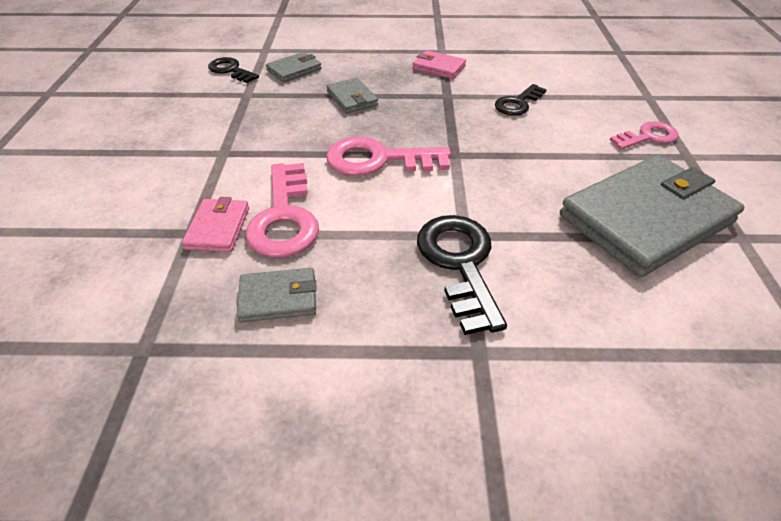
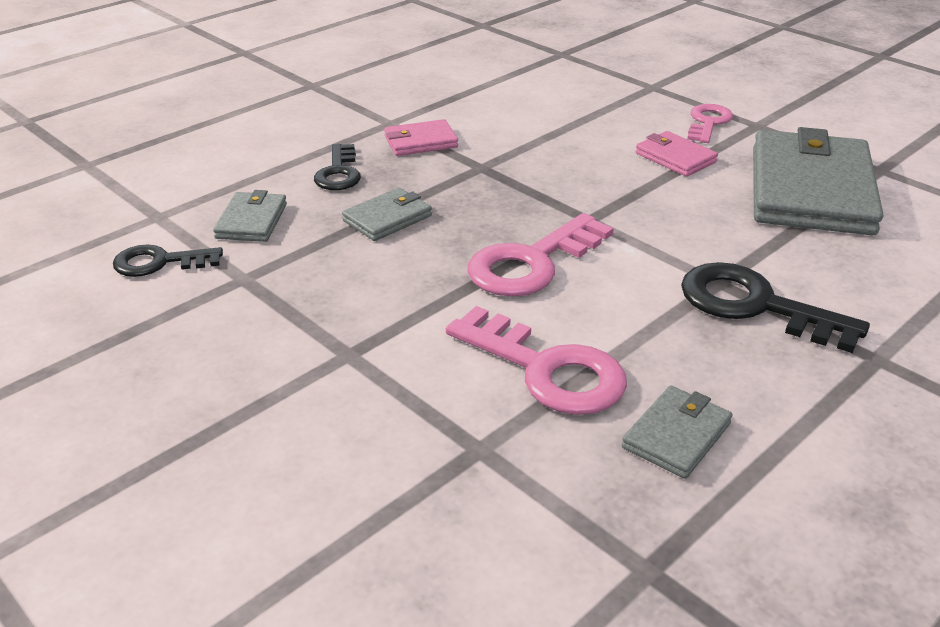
camera: 45 degrees left, 10 degrees down
pink wallet [182,197,249,252] -> pink wallet moved to [636,131,718,177]
grey wallet [327,78,378,114] -> grey wallet turned 60 degrees counterclockwise [342,188,432,241]
black key [495,84,547,116] -> black key moved to [314,144,361,190]

